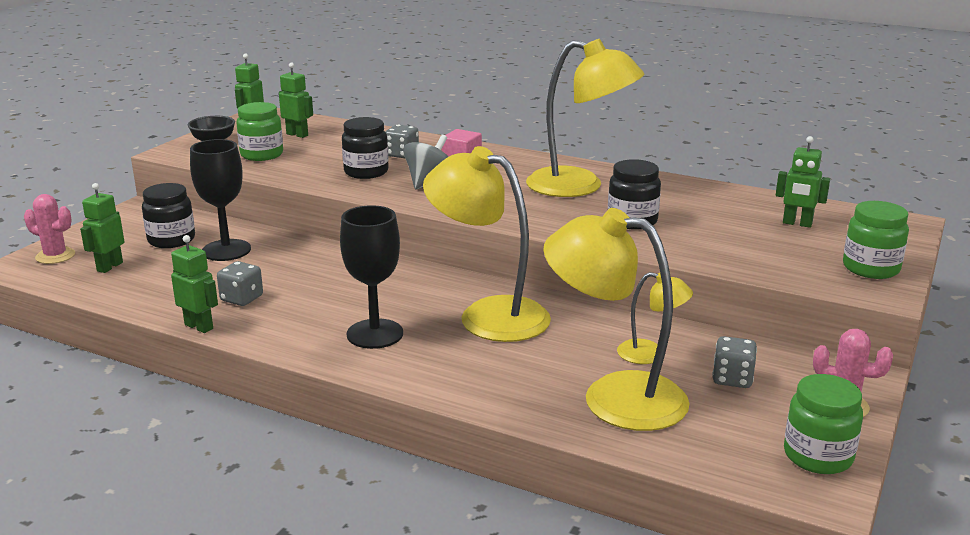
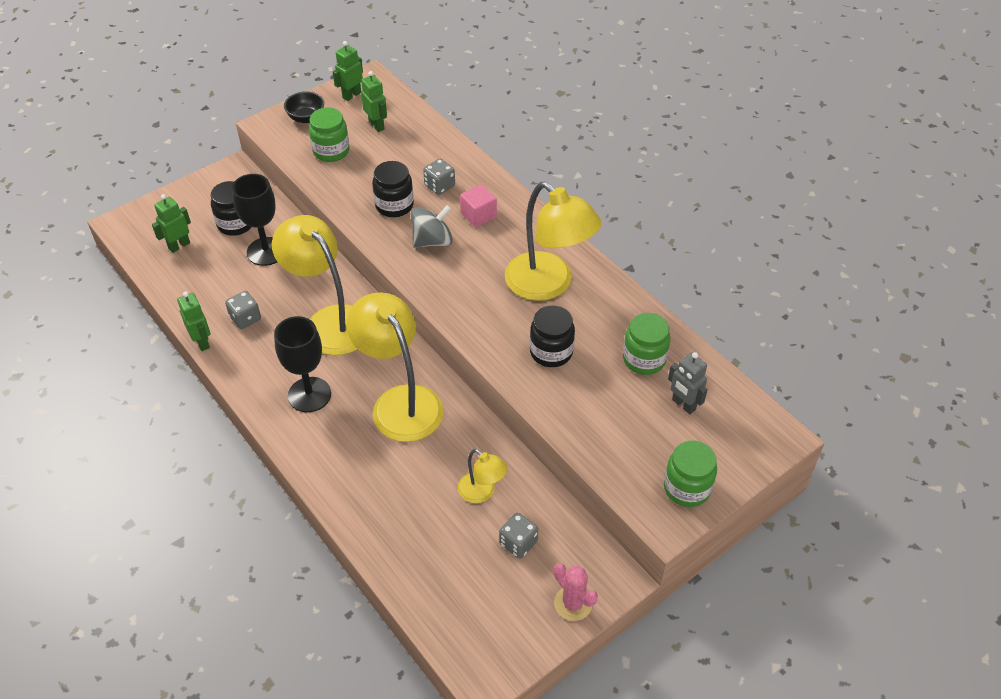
camera: 25 degrees right, 25 degrees up
pink cactus [24,194,75,264] -> none
yellow lamp [543,208,690,431] -> yellow lamp moved to [272,215,357,355]
green robot [776,136,830,228] -> grey robot [668,352,708,414]
green jar [784,374,863,474] -> green jar moved to [623,313,670,375]

